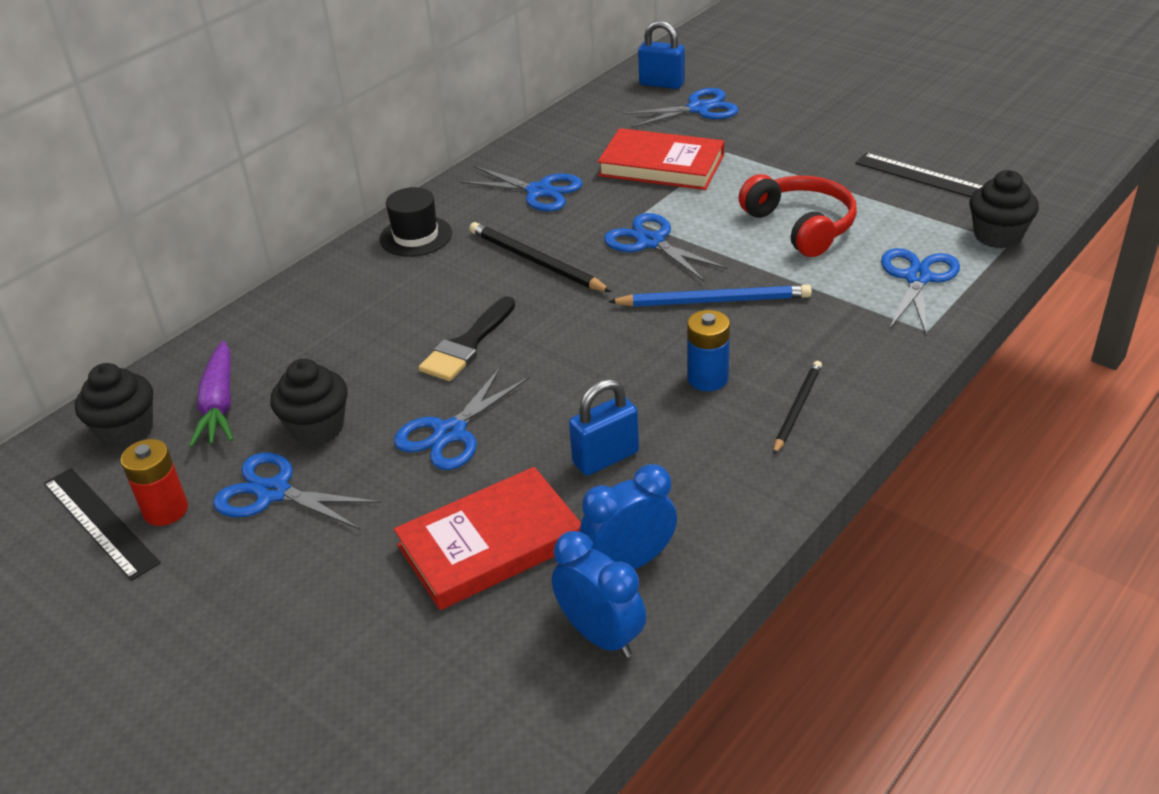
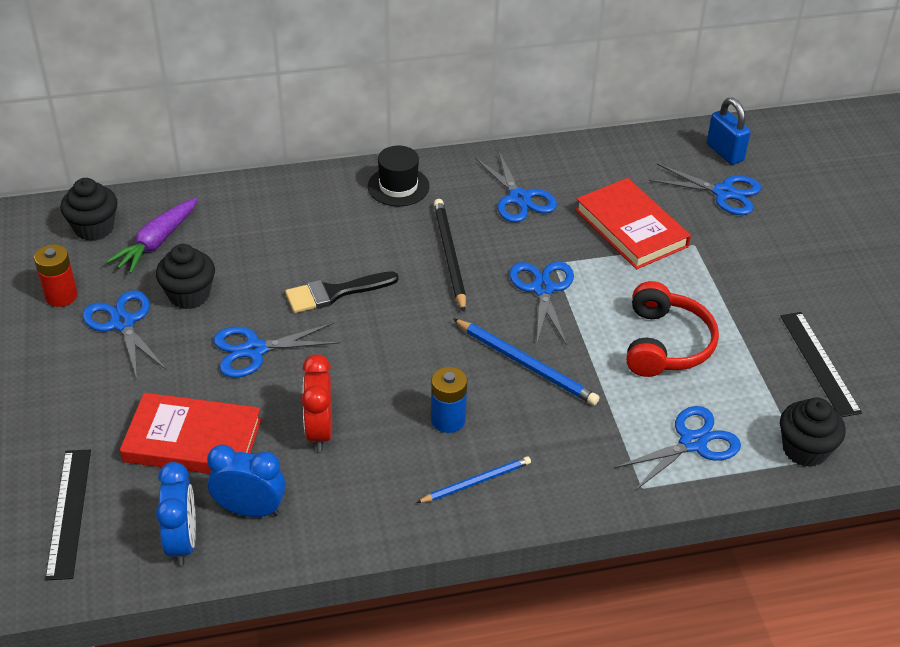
camera: 35 degrees right, 5 degrees up
black ruler [44,468,161,581] -> black ruler moved to [45,450,91,580]
blue padlock [569,379,639,476] -> red clock [302,354,332,452]
black pencil [773,361,822,455] -> blue pencil [416,456,531,503]

